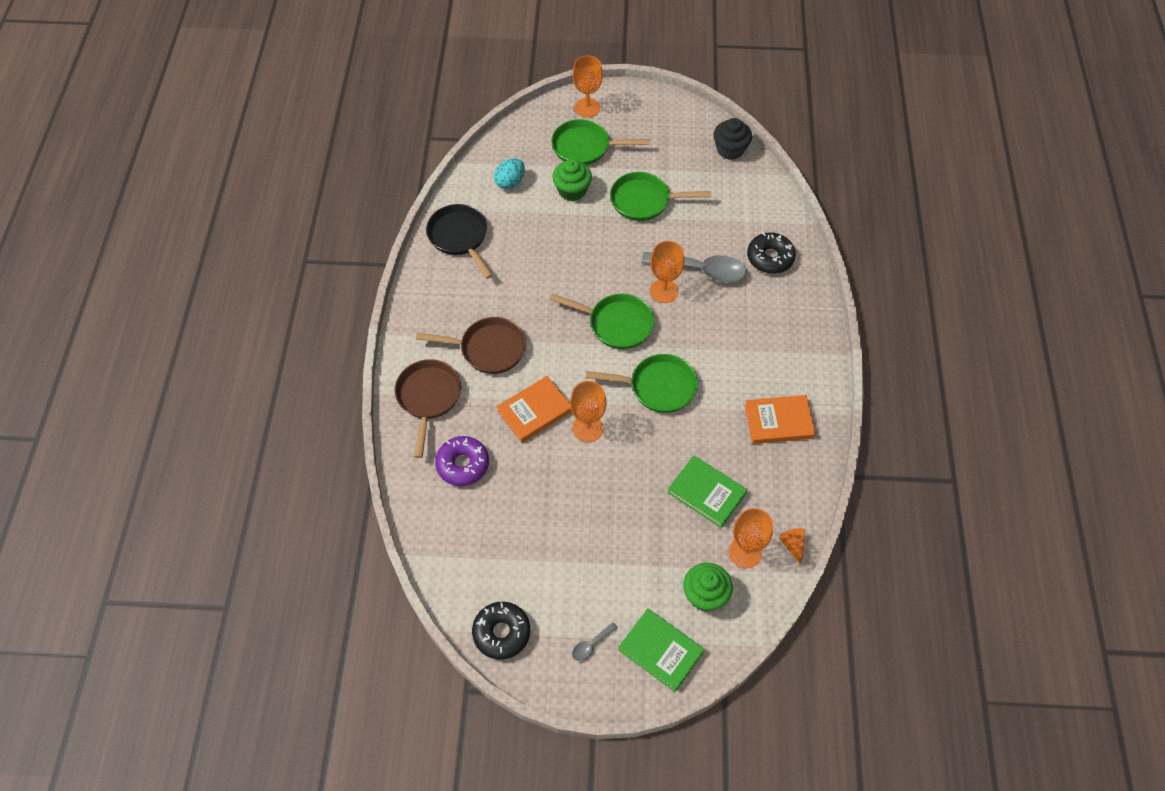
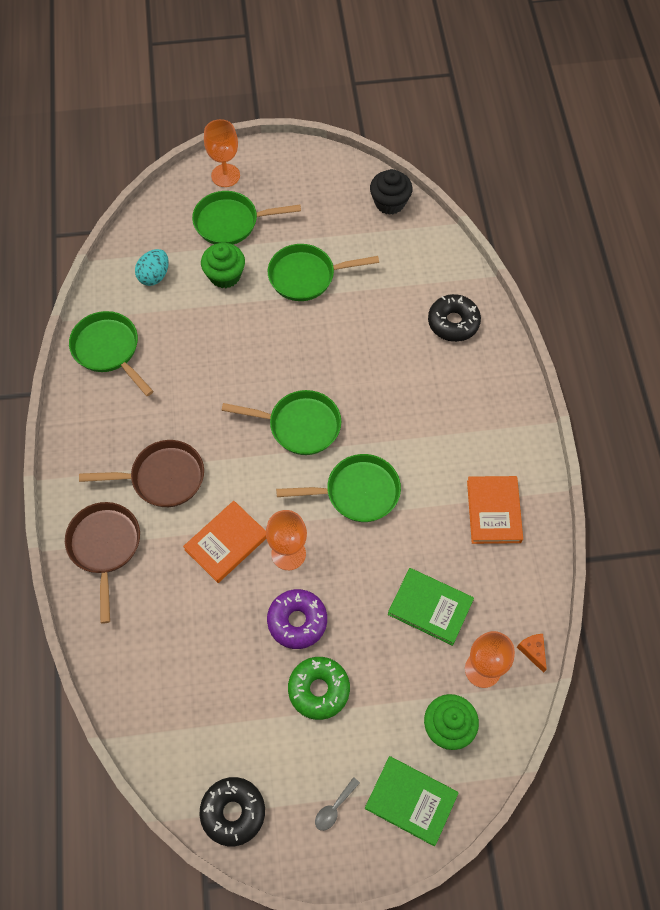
camera: 10 degrees left, 5 degrees up
black pan [426,204,493,279] -> green pan [69,311,153,396]
purple donut [435,436,489,486] -> purple donut moved to [267,589,327,649]
grey spoon [642,252,747,283] -> none
orange goblet [650,241,684,303] -> none
orange book [745,395,816,444] -> orange book turned 75 degrees counterclockwise [467,476,523,544]
none -> green donut [288,657,350,720]

